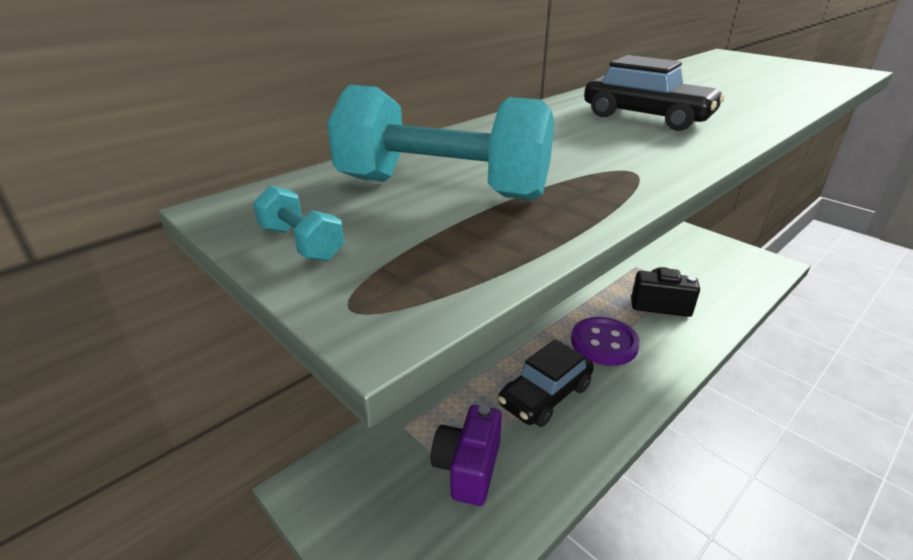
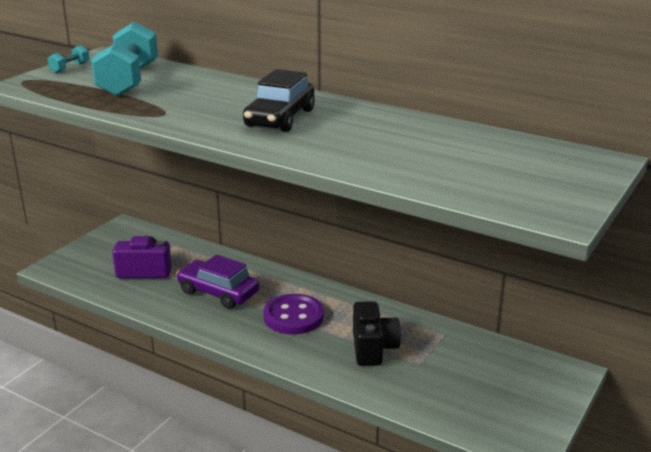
camera: 75 degrees right, 5 degrees down
black car [498,339,594,427] -> purple car [176,255,259,309]

